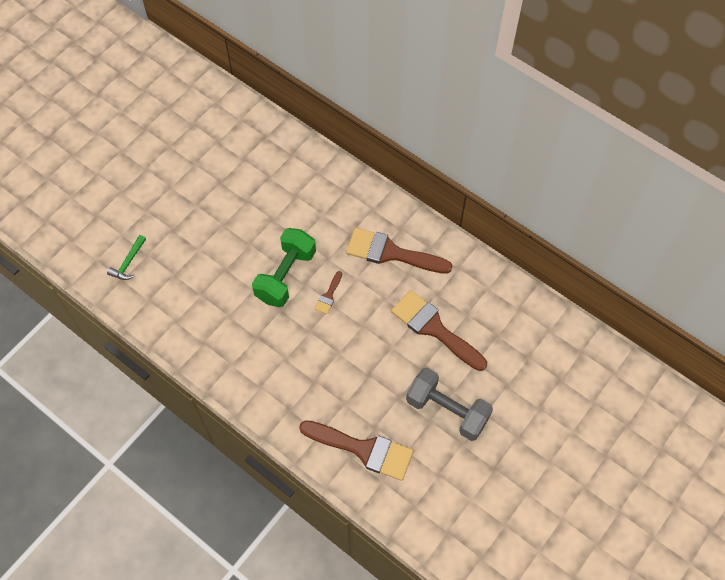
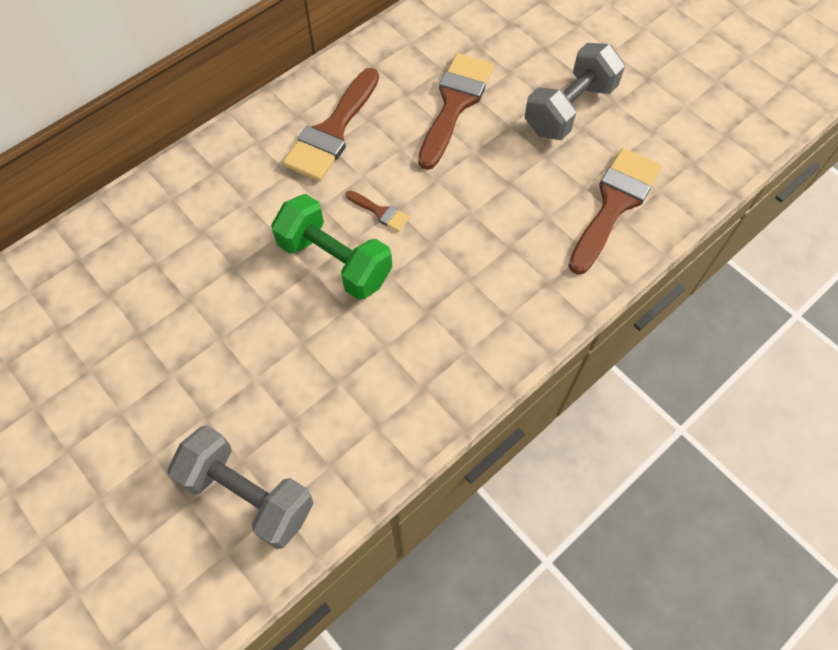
camera: 80 degrees left, 0 degrees up
green hammer [107,235,146,280] -> grey dumbbell [167,425,313,549]
brown brush [391,290,487,371] -> brown brush turned 150 degrees clockwise [418,53,494,170]

